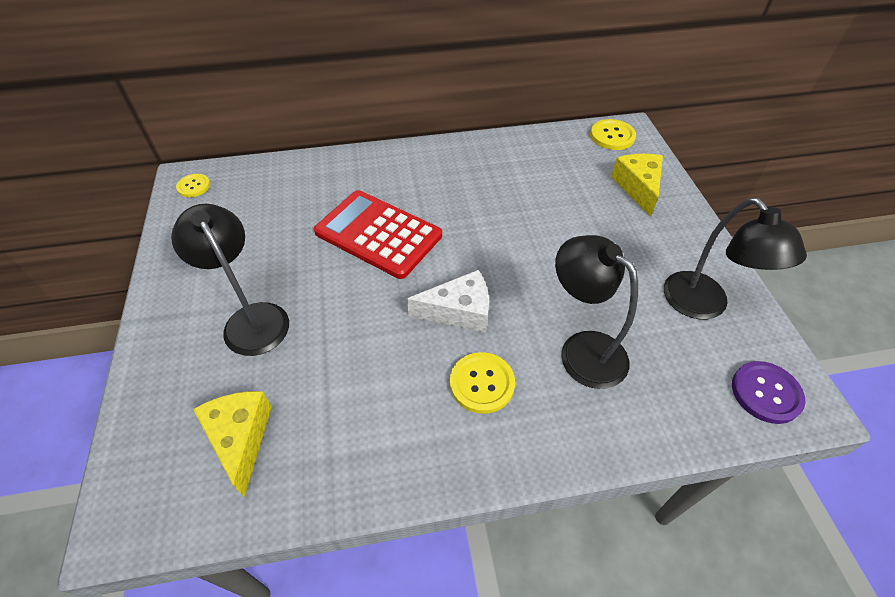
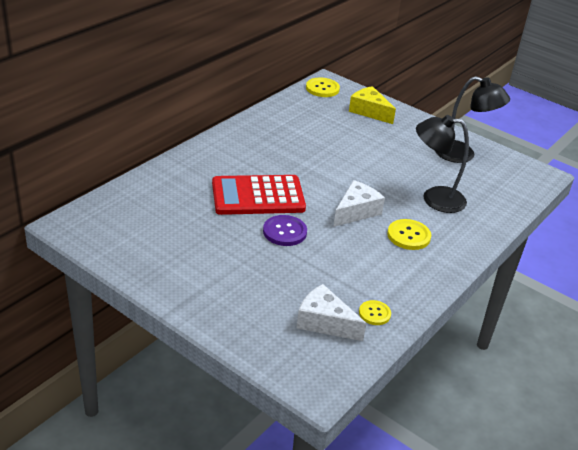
camera: 45 degrees left, 15 degrees down
black lamp [171,204,289,356] -> none
yellow button [176,174,210,197] -> yellow button moved to [359,300,391,325]
yellow cheese [193,391,272,497] -> white cheese [296,284,367,341]
purple button [732,361,806,424] -> purple button moved to [263,215,307,246]

